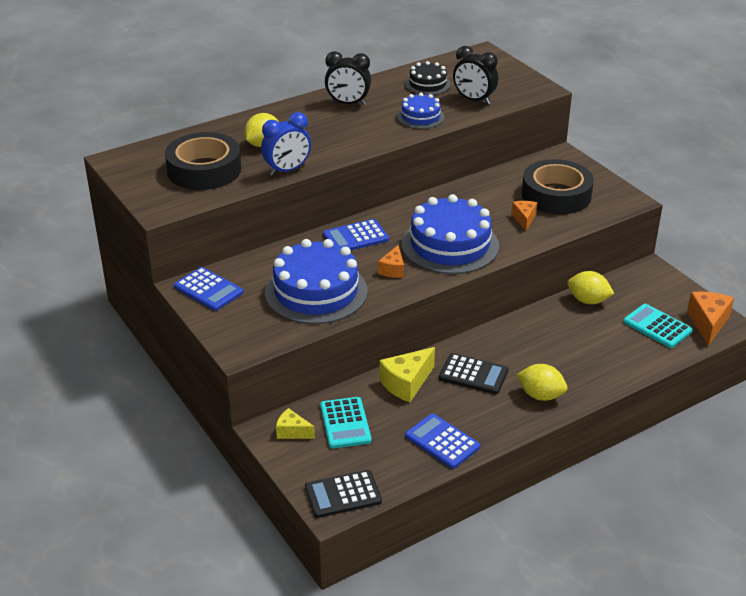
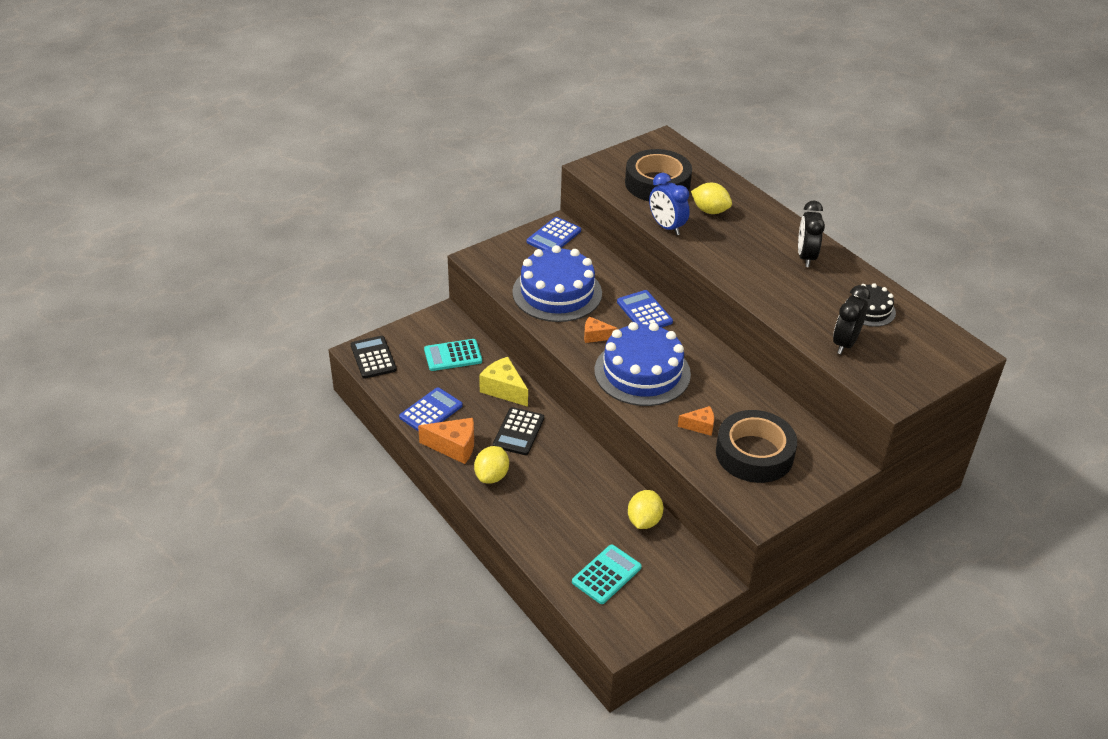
camera: 85 degrees right, 5 degrees up
yellow cheese [276,408,315,439] -> none
blue cake [397,93,445,129] -> none
orange cheese [687,292,734,346] -> orange cheese moved to [418,418,474,464]

